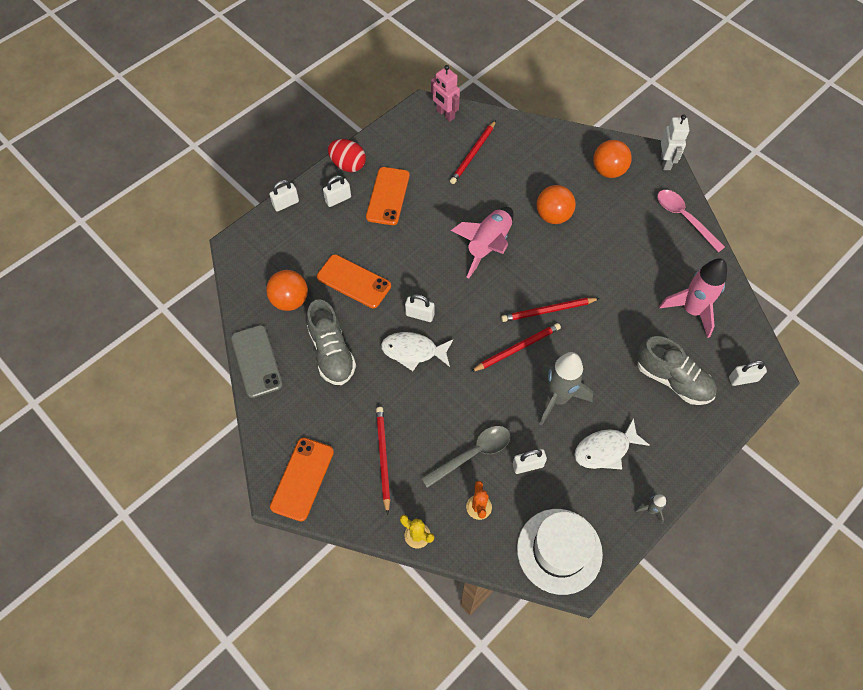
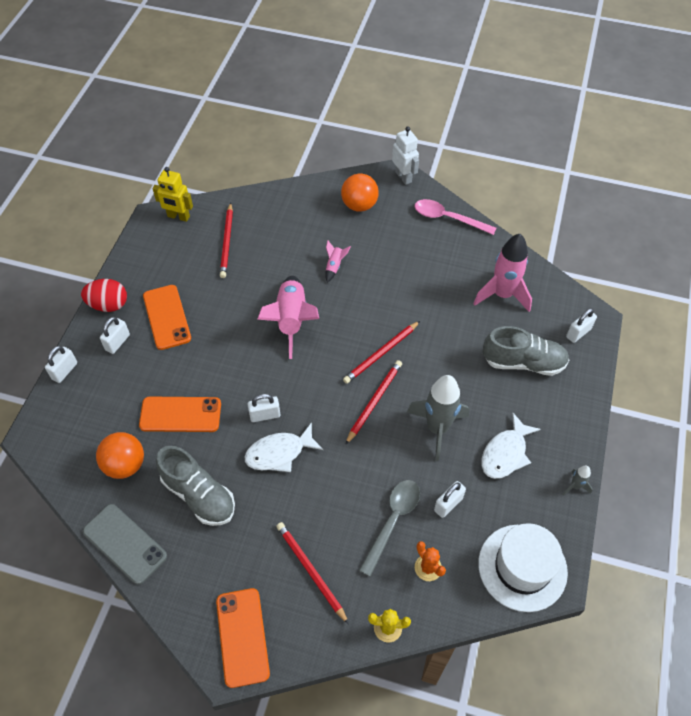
camera: 30 degrees left, 5 degrees down
pink robot [431,65,460,121] -> yellow robot [152,167,193,222]
orange ball [537,185,576,224] -> pink rocket [325,240,351,283]

